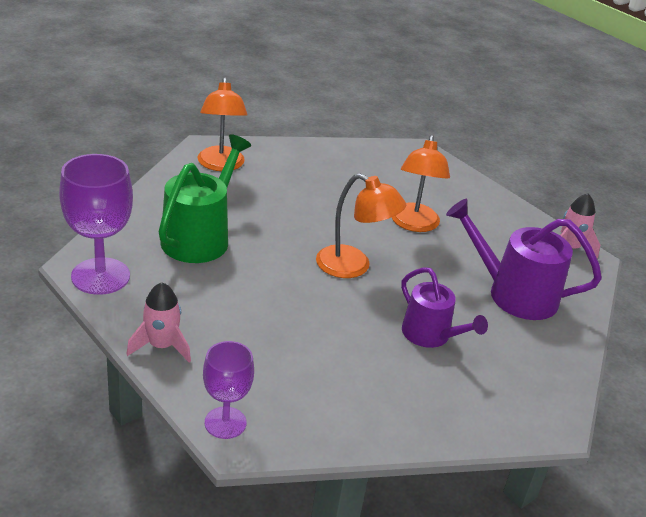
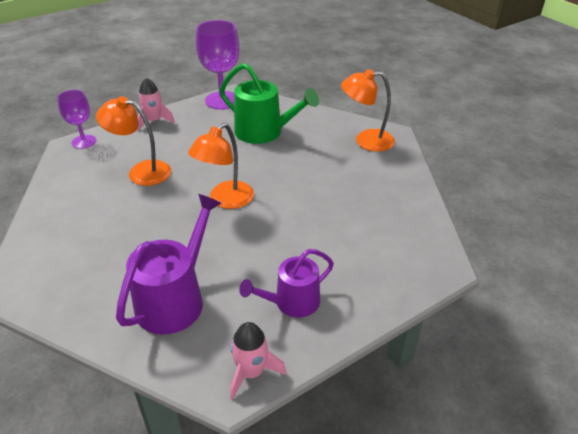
camera: 100 degrees right, 5 degrees up
orange lamp [391,135,450,232] -> orange lamp moved to [96,96,171,186]
purple watering can [401,267,488,348] -> purple watering can moved to [239,249,334,317]

